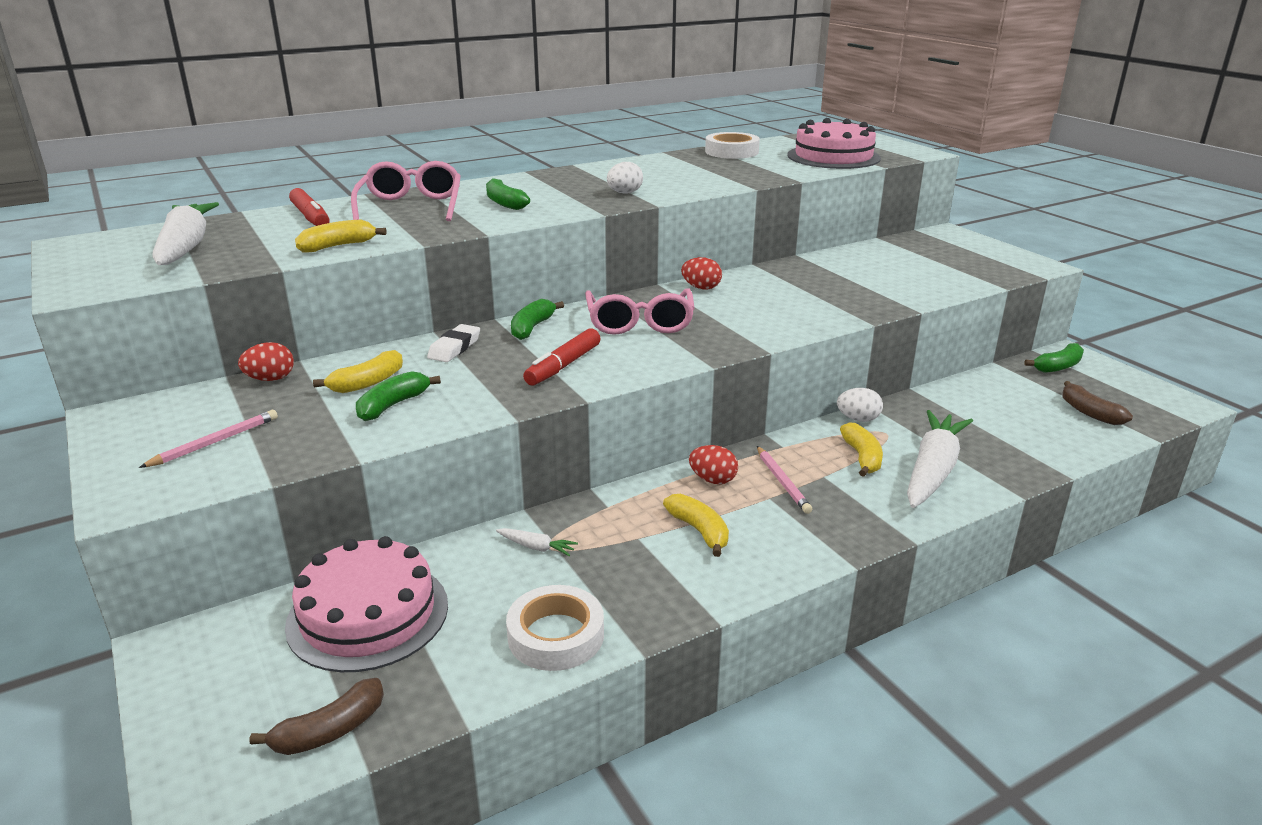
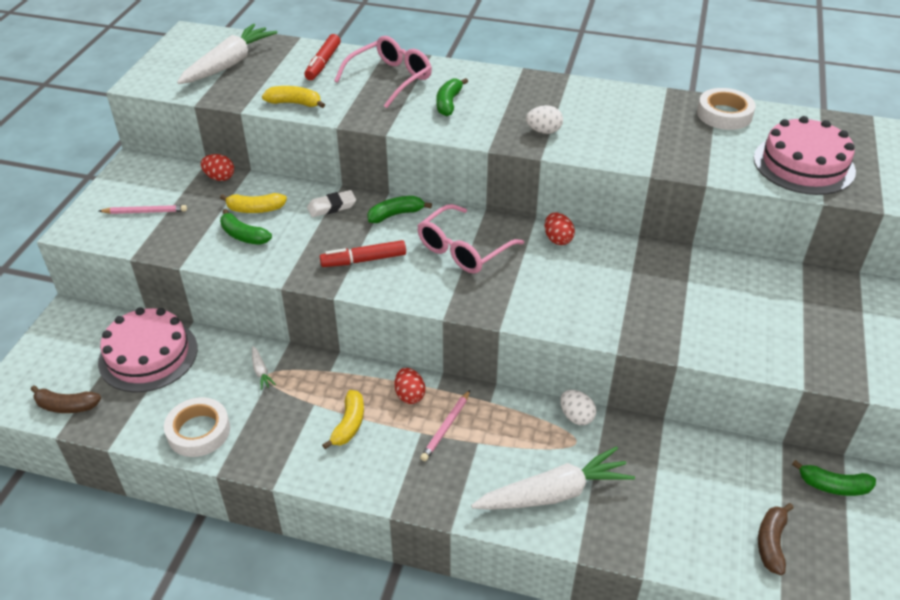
camera: 45 degrees right, 15 degrees up
green banana [356,371,441,421] -> green banana turned 135 degrees counterclockwise [220,209,272,245]
yellow banana [840,422,883,477] -> none

